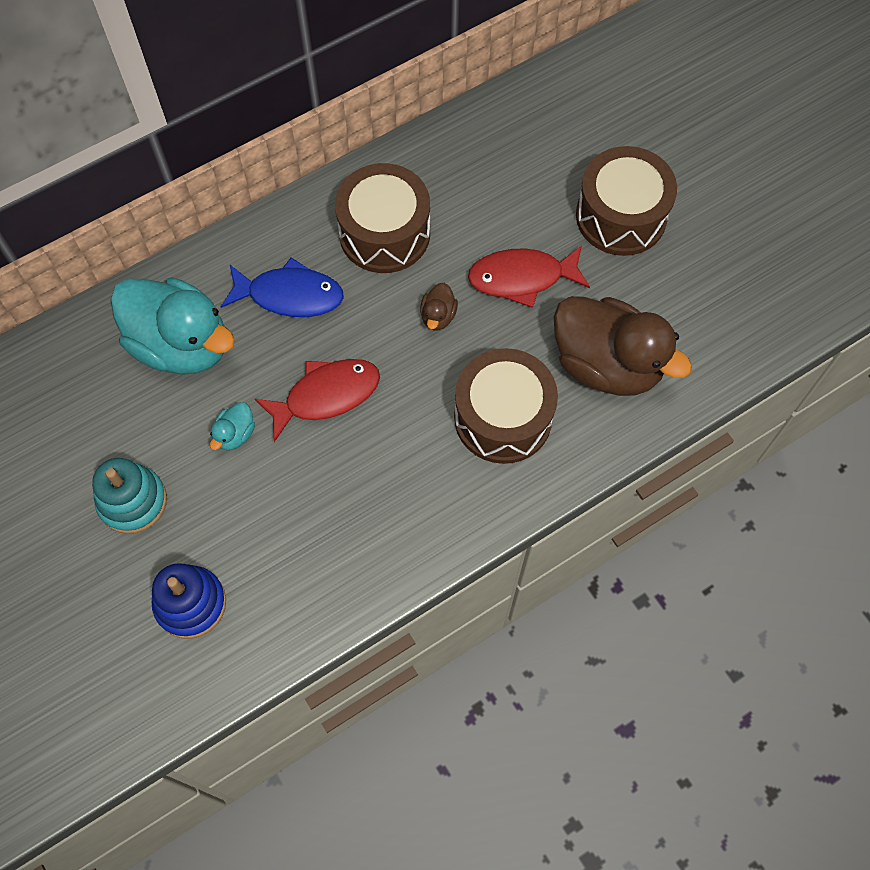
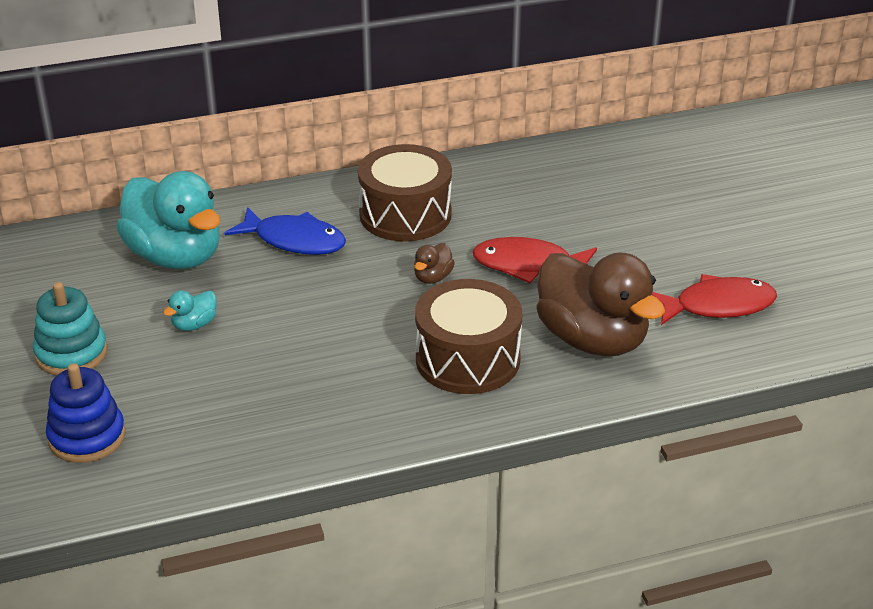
camera: 15 degrees right, 30 degrees down
red fish [255,359,380,442] -> red fish moved to [652,274,777,325]
brown drum [576,146,677,256] -> none

